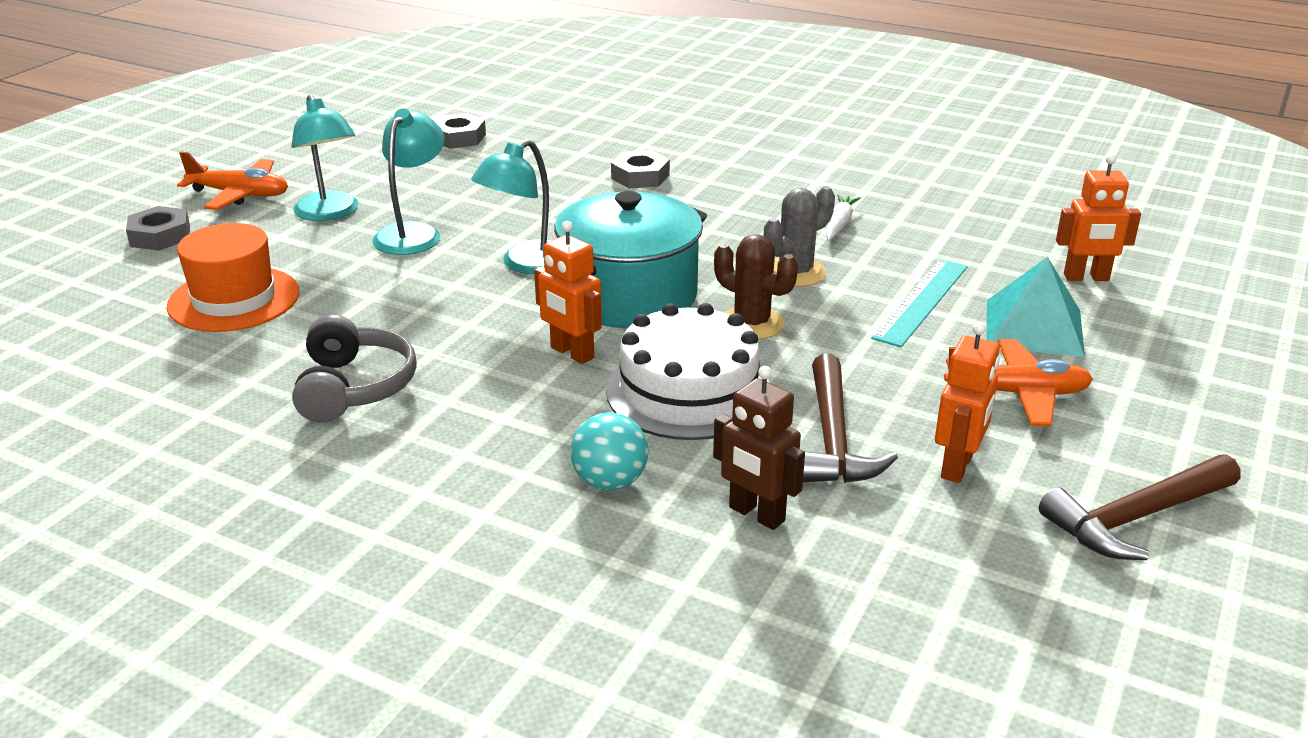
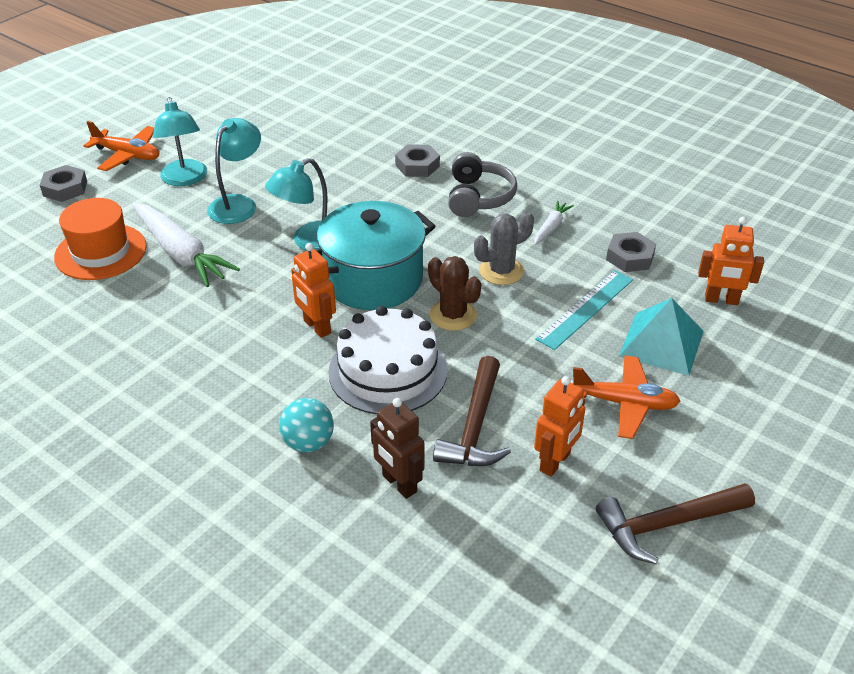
camera: 10 degrees right, 10 degrees up
grey headphones [292,314,417,423] -> grey headphones moved to [448,152,517,217]
grey nut [434,113,486,149] -> grey nut moved to [606,232,656,272]
none -> white carrot [132,203,240,287]

